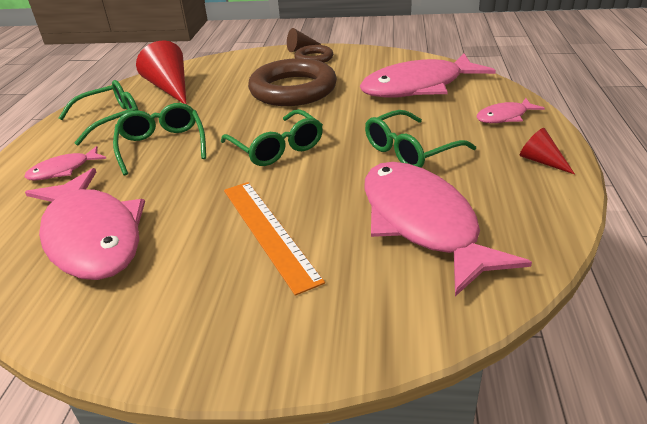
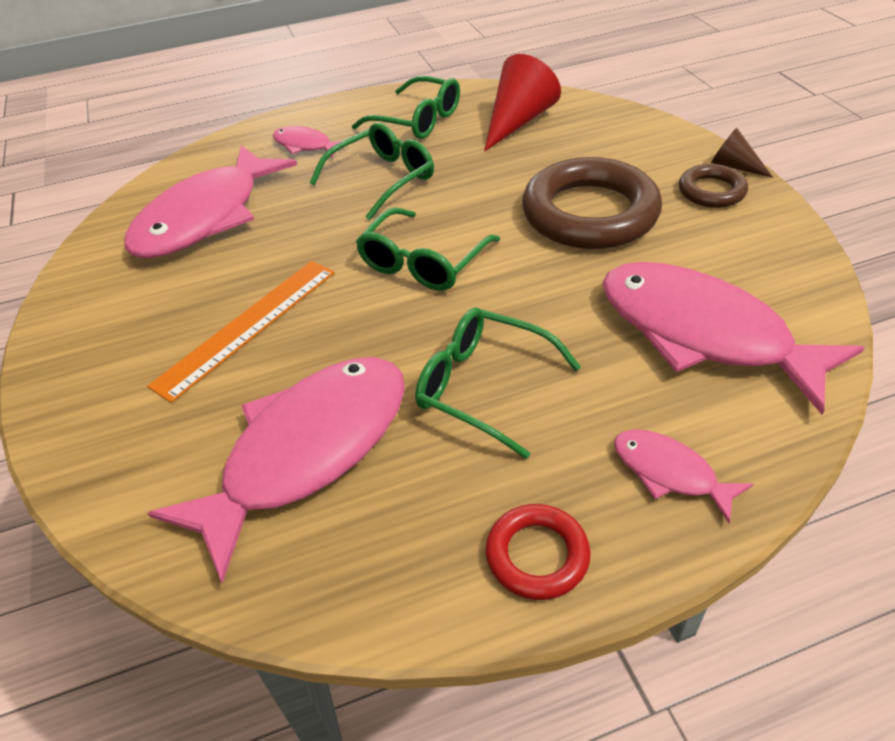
camera: 65 degrees right, 10 degrees up
red cone [520,128,575,174] -> red ring [486,504,591,600]

